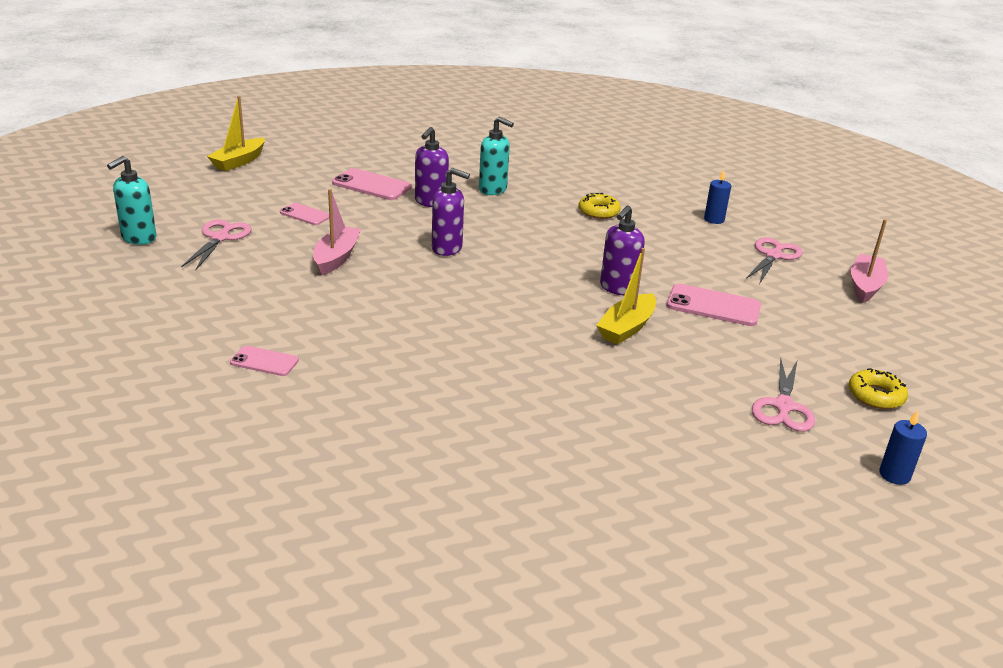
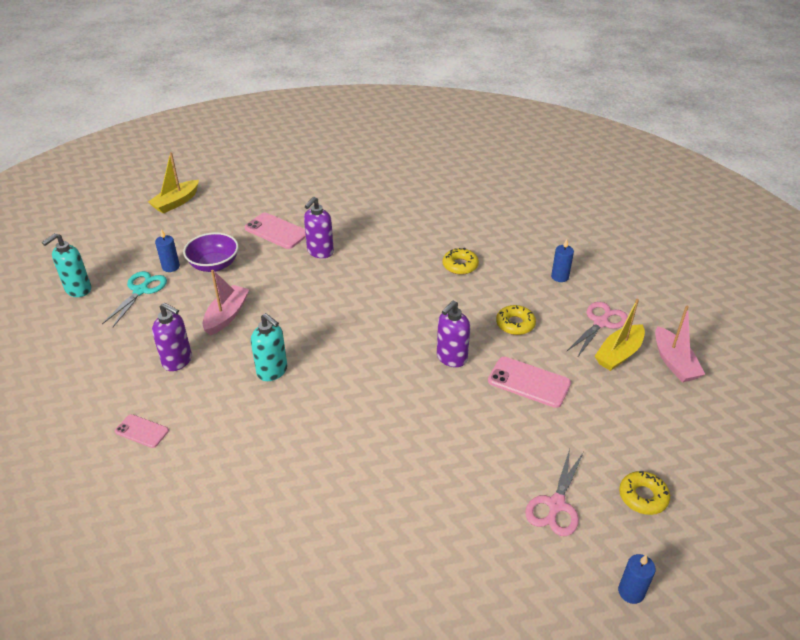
camera: 10 degrees right, 10 degrees up
pink scissors [181,220,251,271] -> turquoise scissors [102,271,167,327]
pink phone [280,203,329,225] -> purple bowl [183,232,239,272]
purple soap dispenser [432,168,470,256] -> purple soap dispenser moved to [152,303,192,371]
turquoise soap dispenser [479,117,514,195] -> turquoise soap dispenser moved to [251,313,287,381]
yellow boat [596,248,656,345] -> yellow boat moved to [595,299,645,371]
pink boat [851,219,888,303] -> pink boat turned 135 degrees clockwise [655,306,705,382]
none -> blue candle [155,229,180,272]
none -> yellow donut [496,305,536,335]

